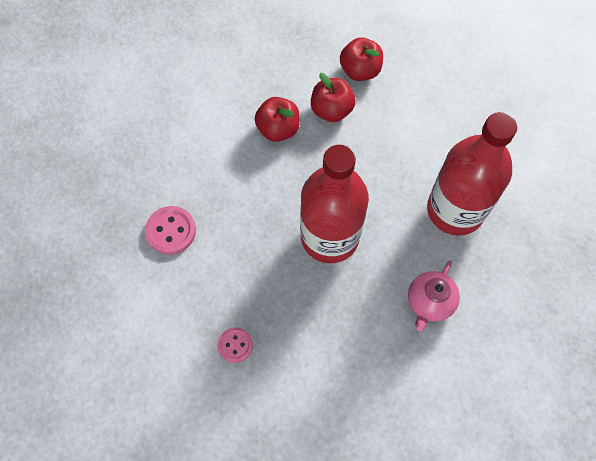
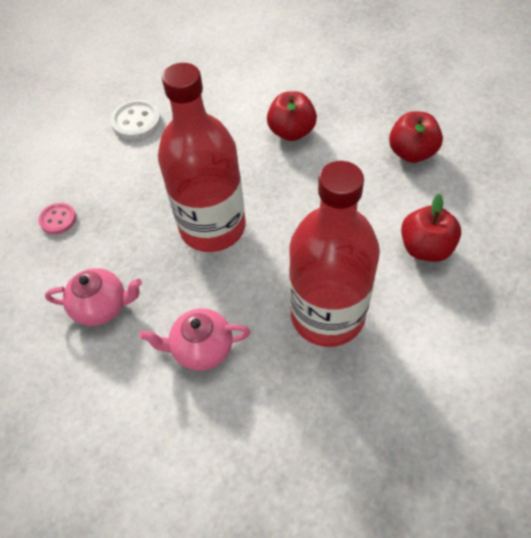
camera: 60 degrees right, 10 degrees down
pink button [145,206,196,255] -> white button [110,100,161,140]
red apple [311,73,356,122] -> red apple moved to [401,194,461,262]
none -> pink teapot [45,268,142,326]

